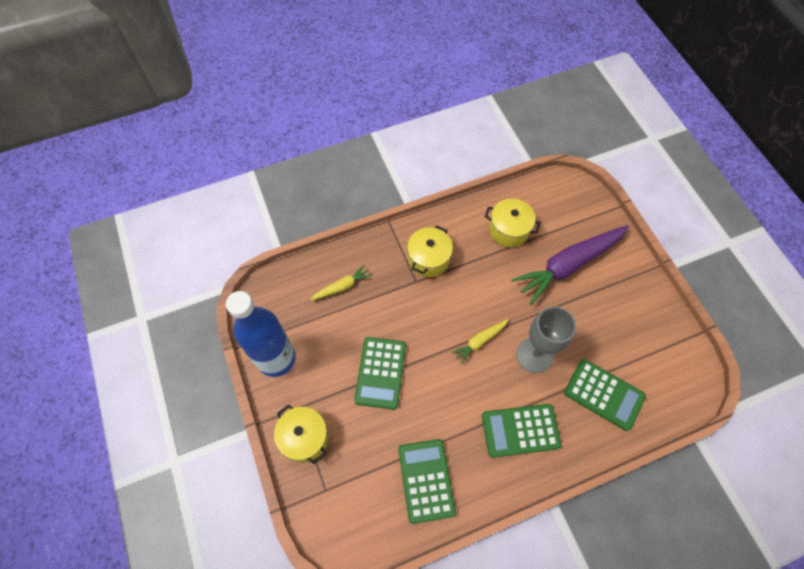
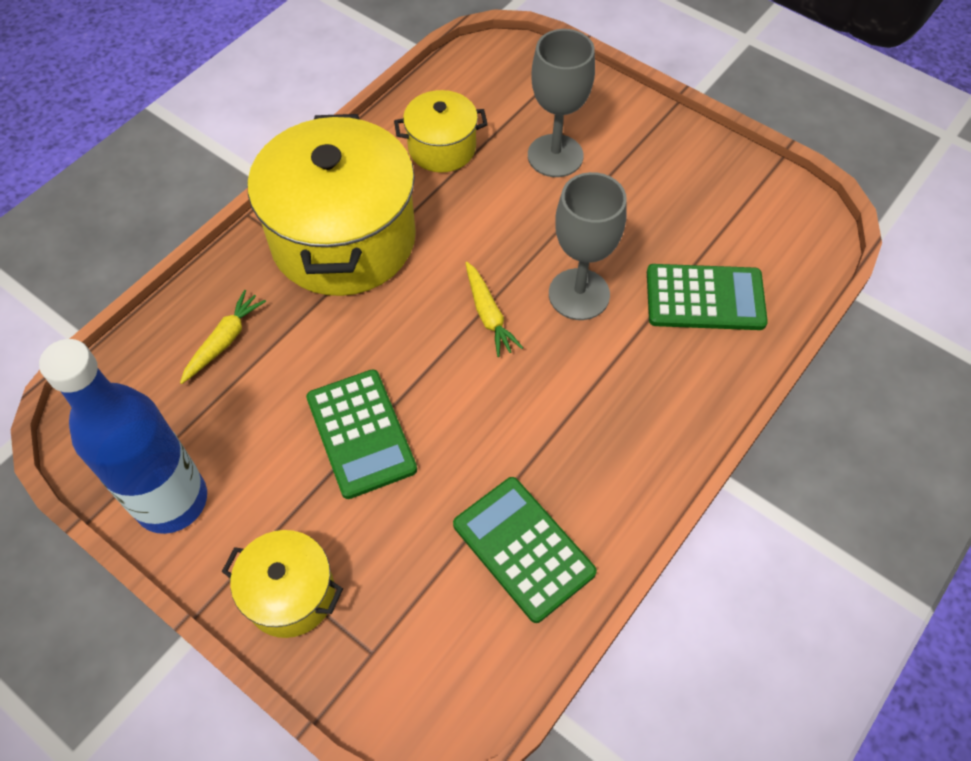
camera: 30 degrees left, 5 degrees down
yellow pot [407,225,453,277] -> yellow pot [248,114,416,296], size x2.00
yellow carrot [451,319,509,365] -> yellow carrot turned 45 degrees counterclockwise [465,262,523,357]
green calculator [482,404,561,458] -> none
purple carrot [511,225,629,305] -> grey goblet [528,29,595,177]

